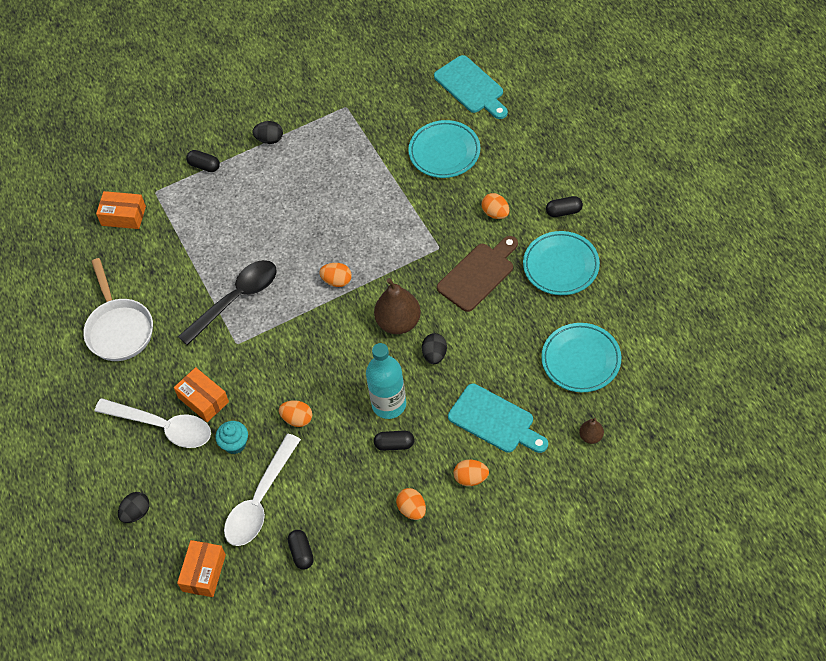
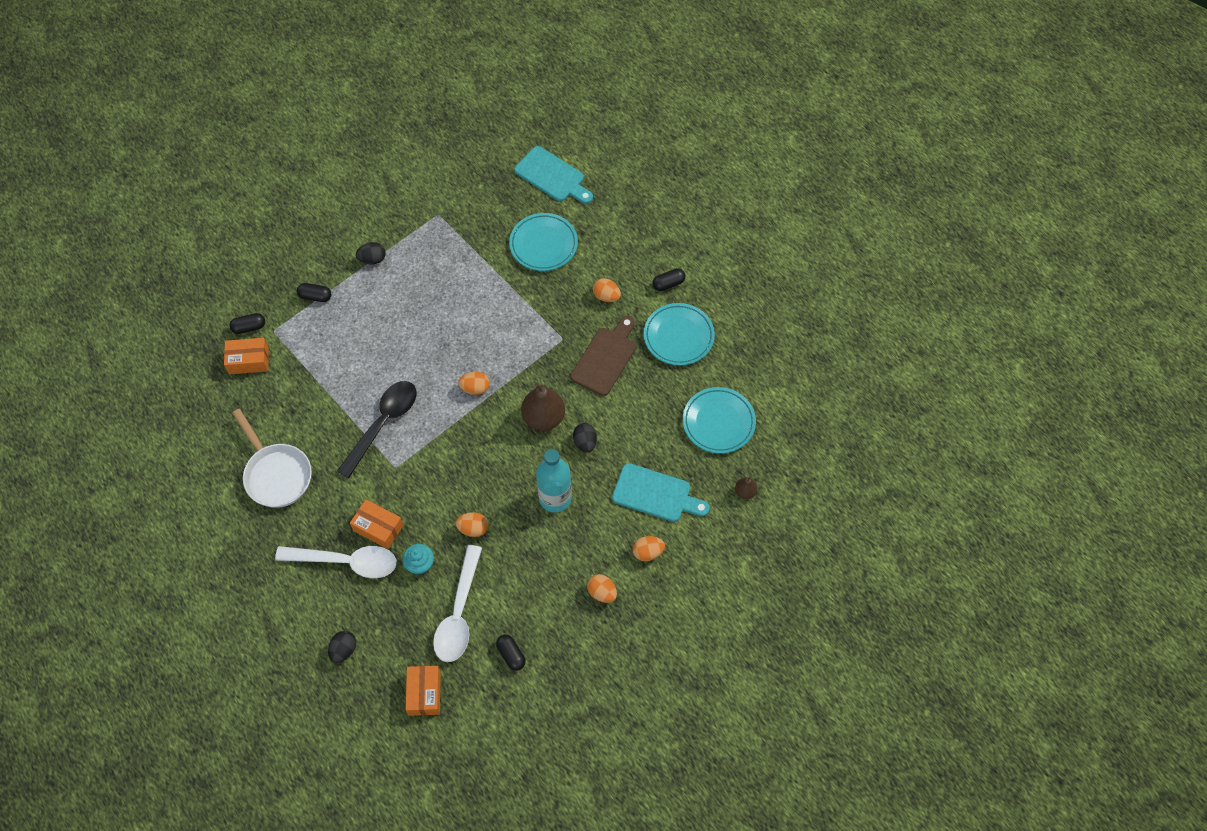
camera: 20 degrees left, 5 degrees up
black capsule [374,430,414,451] -> black capsule moved to [229,313,265,334]

